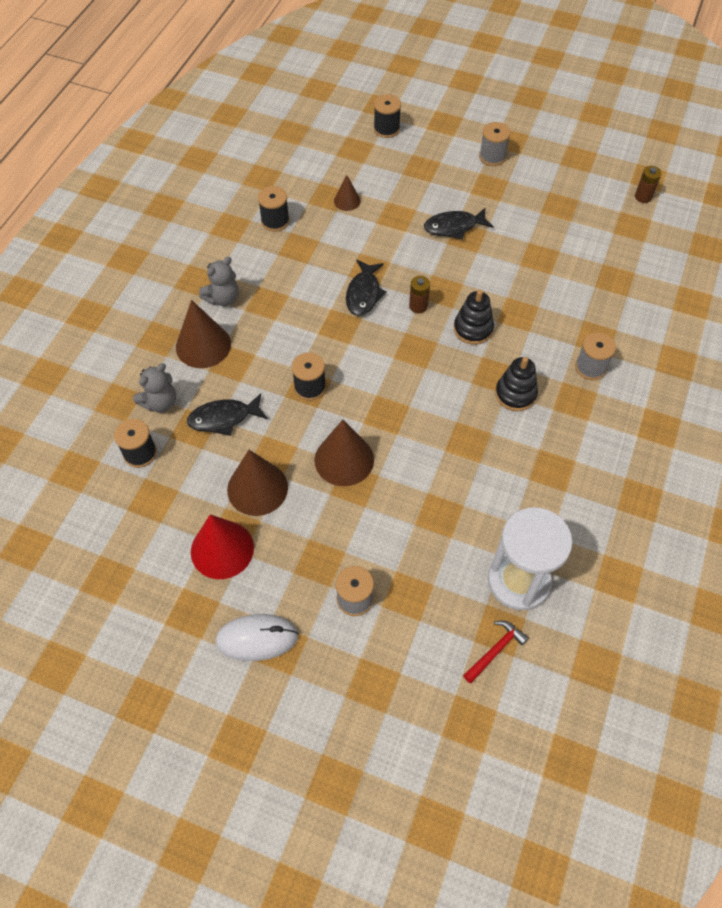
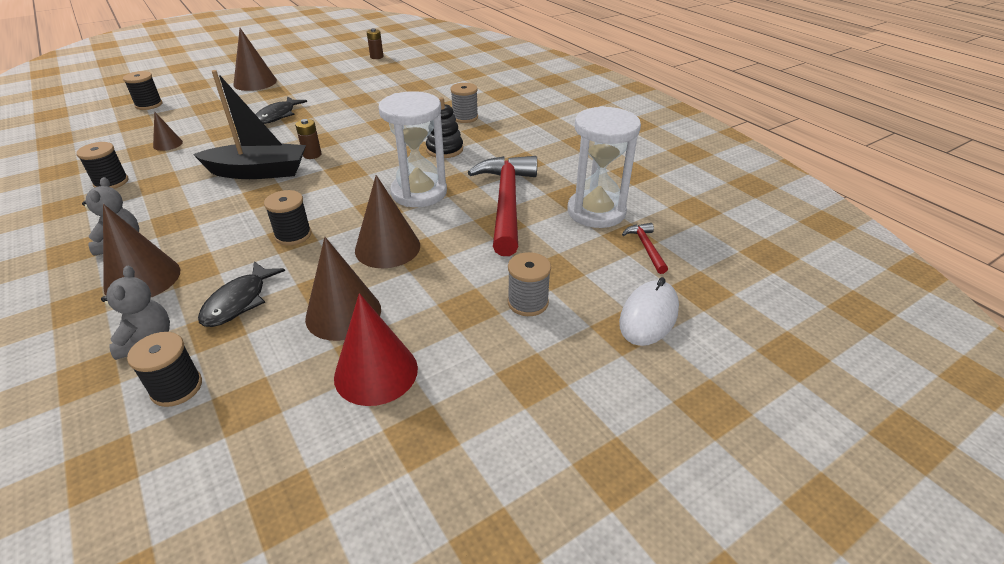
camera: 55 degrees left, 20 degrees down
white mouse [215,614,299,661] -> white mouse moved to [619,277,679,346]
black fish [346,260,387,316] -> black boat [193,70,306,179]
black stacking toy [454,290,494,345] -> none
grey spool [479,122,511,166] -> brown cone [233,28,277,91]
none -> white hourglass [378,91,447,207]
none -> red hammer [468,156,537,256]

